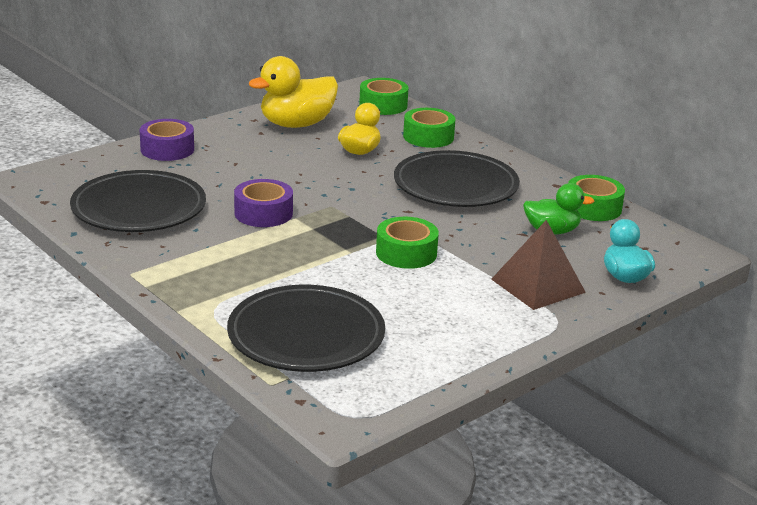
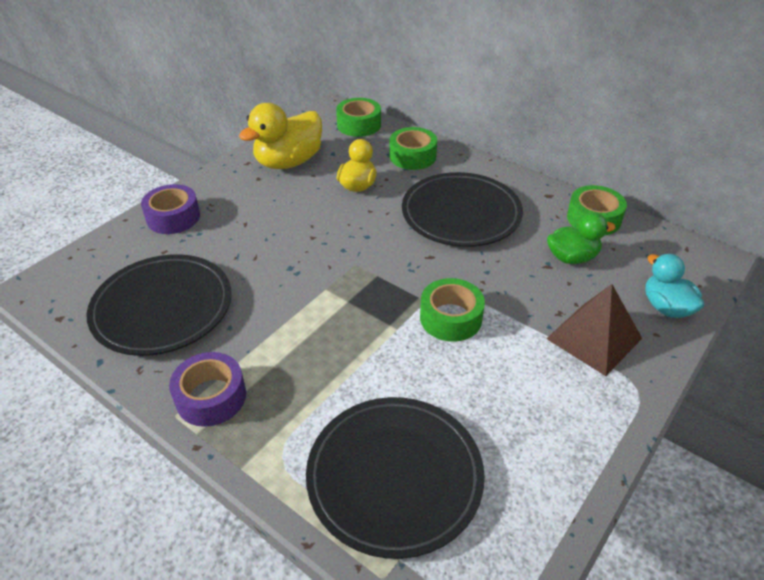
camera: 10 degrees left, 15 degrees up
purple tape [234,179,293,227] -> purple tape moved to [169,352,246,427]

